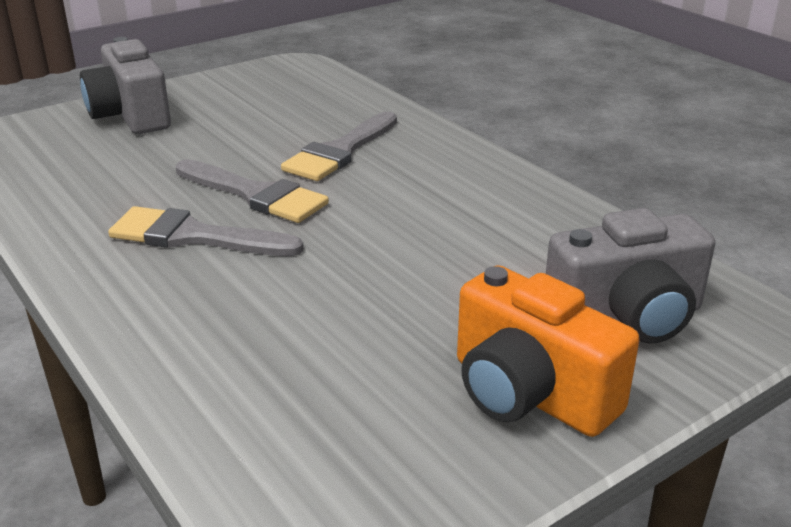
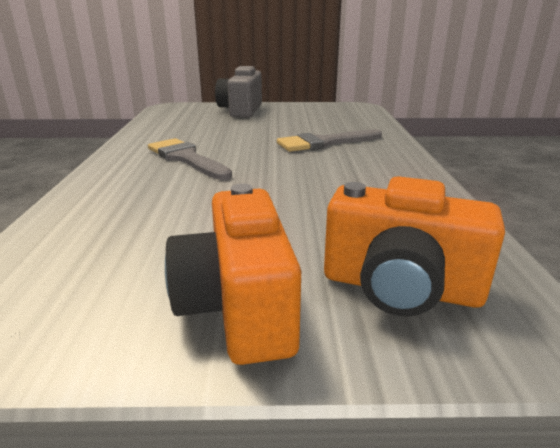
camera: 35 degrees right, 5 degrees down
grey brush [176,159,329,223] -> none
grey camera [546,208,715,344] -> orange camera [324,176,505,317]

